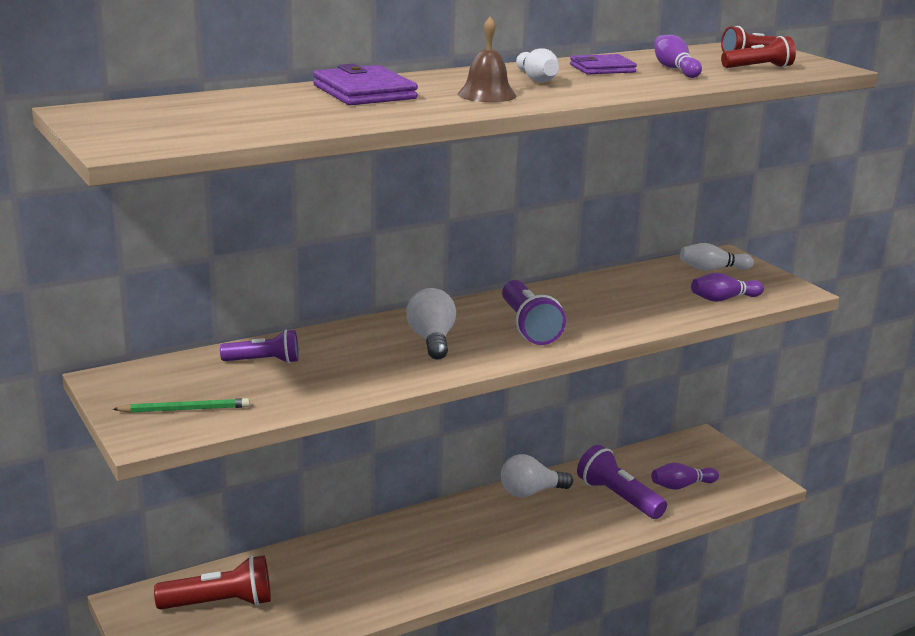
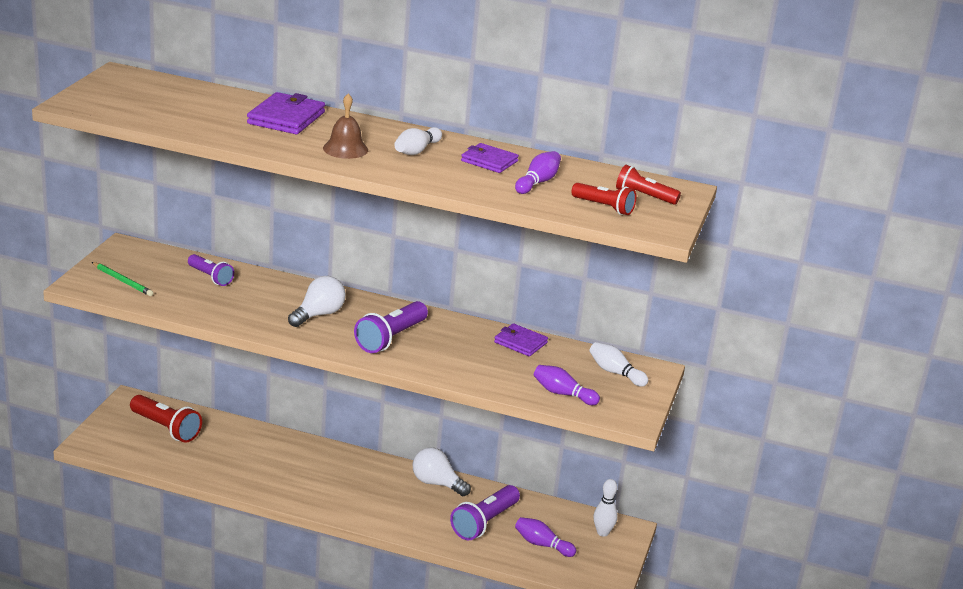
camera: 45 degrees right, 5 degrees up
purple flashlight [577,445,667,519] -> purple flashlight turned 150 degrees counterclockwise [450,485,520,540]
none -> purple wallet [494,323,548,356]
none -> white bowling pin [593,479,618,537]

